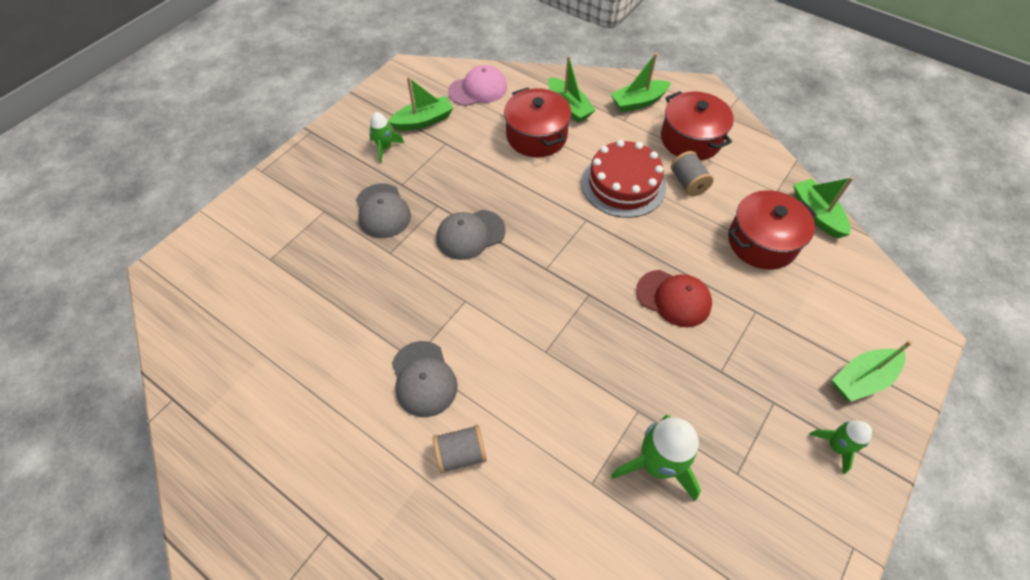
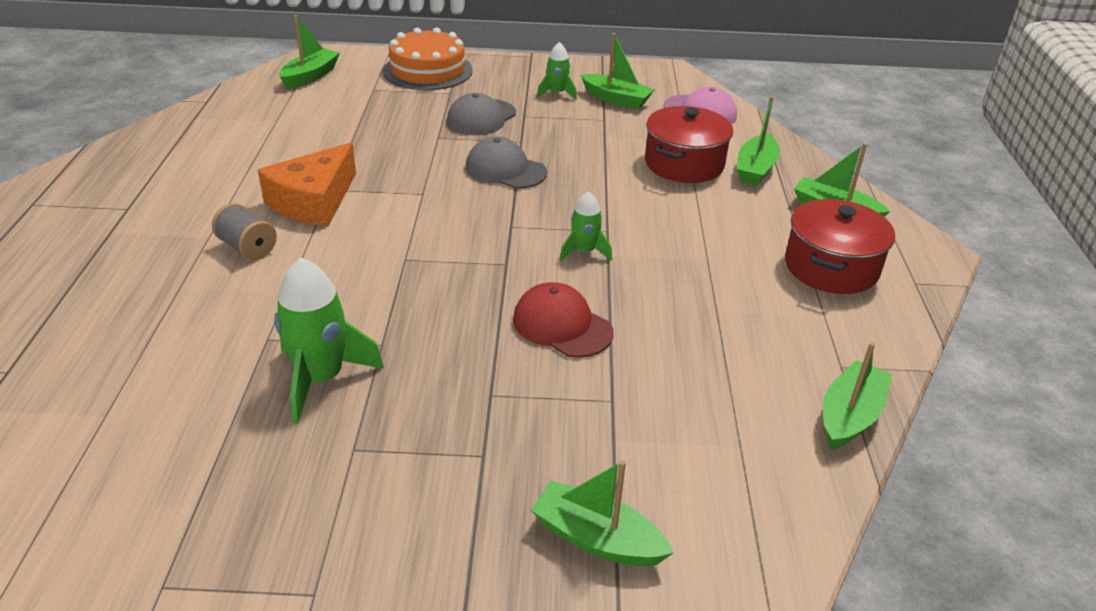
camera: 55 degrees right, 20 degrees down
grey cap [392,341,458,417] -> orange cheese [258,143,356,227]
red cake [582,140,666,218] -> none
red cap [636,270,712,327] -> red cap turned 135 degrees clockwise [513,282,614,358]
grey spool [671,151,713,196] -> none
red pot [728,190,817,270] -> none
green rocket [809,421,872,474] -> green rocket moved to [559,192,612,261]
none -> green boat [279,15,340,89]
none -> orange cake [383,27,473,90]

